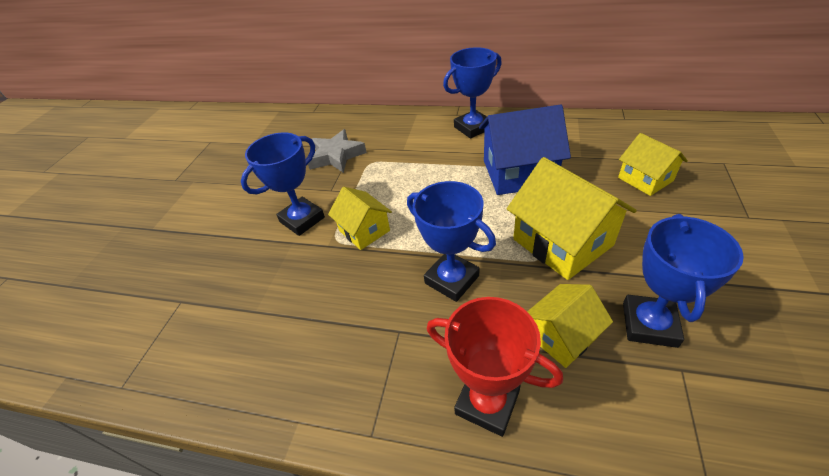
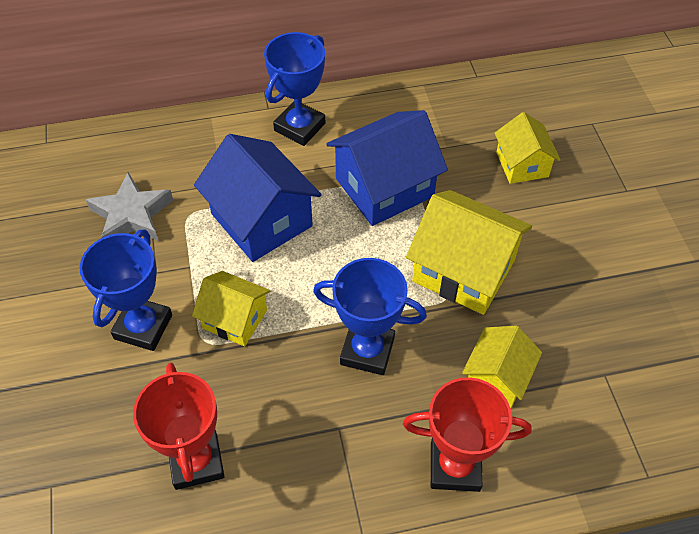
camera: 30 degrees left, 10 degrees up
yellow house [618,133,688,196] -> yellow house turned 45 degrees clockwise [495,112,560,184]
blue trophy [623,214,744,348] -> none
none -> red trophy [133,363,224,490]
none -> blue house [194,134,322,262]

